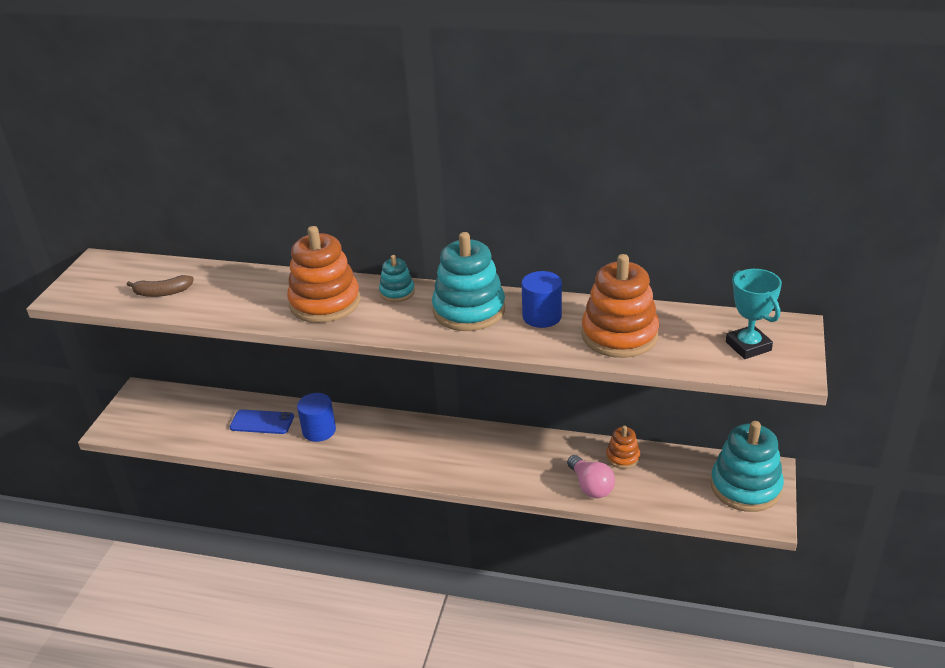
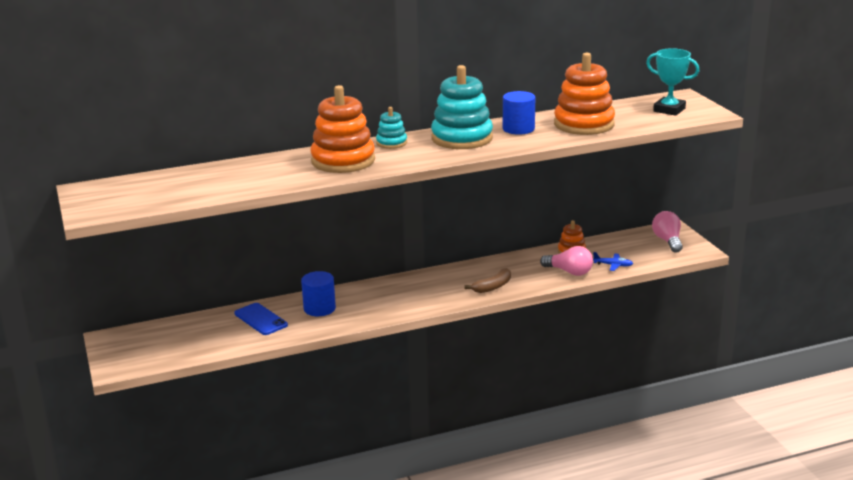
camera: 35 degrees left, 10 degrees down
brown banana [127,275,194,297] -> brown banana moved to [465,268,511,293]
blue phone [230,409,294,434] -> blue phone turned 75 degrees clockwise [234,303,288,335]
turquoise stacking toy [710,421,784,512] -> pink light bulb [652,211,683,253]
none -> blue plane [593,252,633,271]

